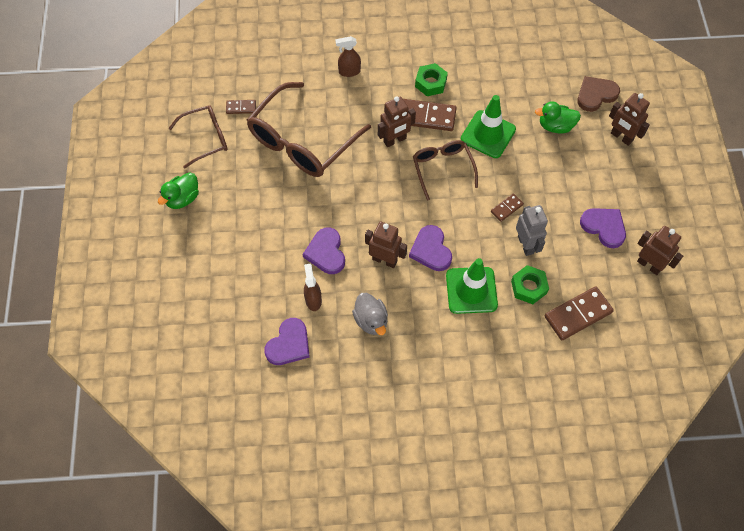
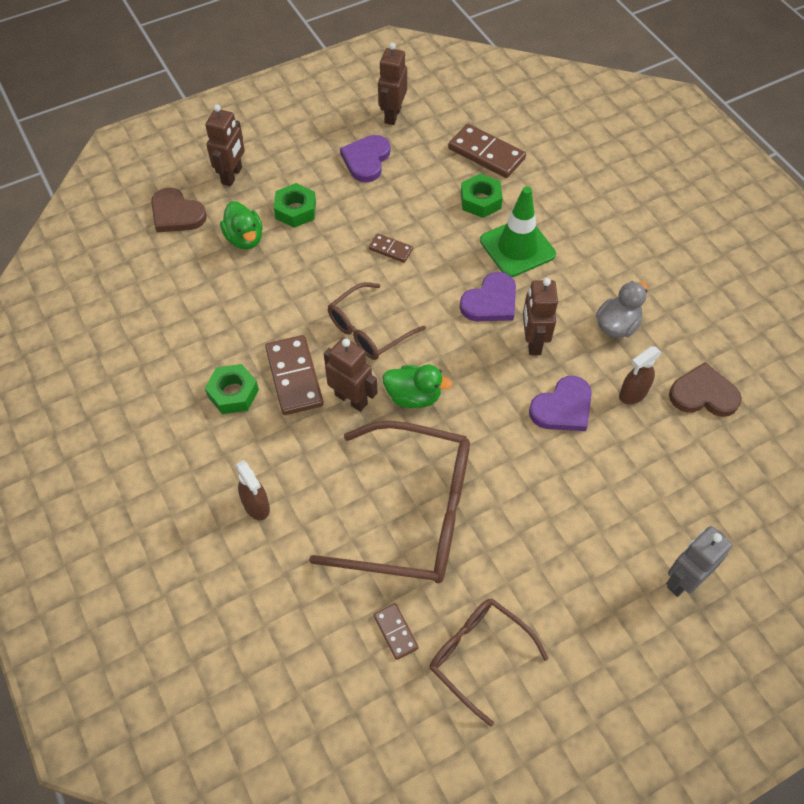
camera: 115 degrees left, 5 degrees down
green duck [158,172,199,209] -> green duck moved to [383,364,452,408]
purple heart [264,318,310,365] -> brown heart [669,362,742,417]
green traffic cone [461,95,516,158] -> none
grey robot [516,205,548,256] -> grey robot moved to [666,526,732,597]
none -> green nut [274,183,316,228]

